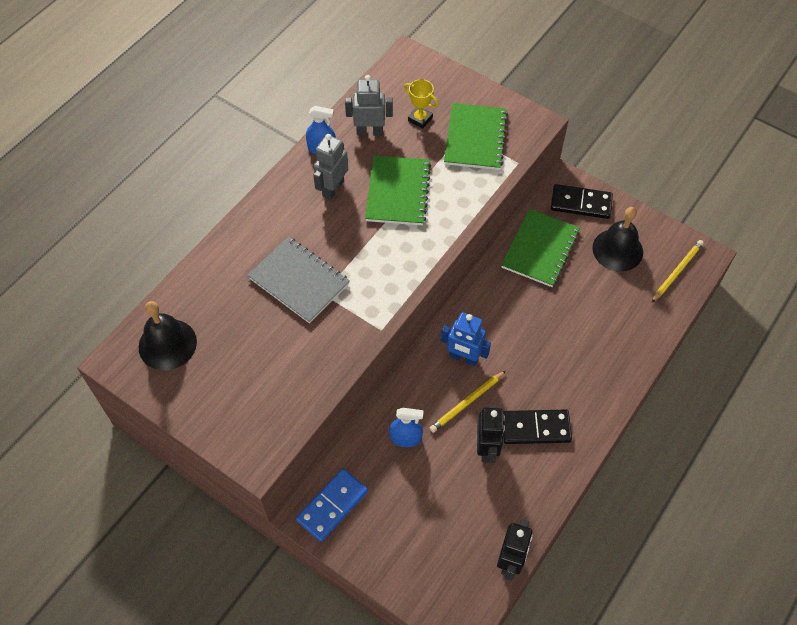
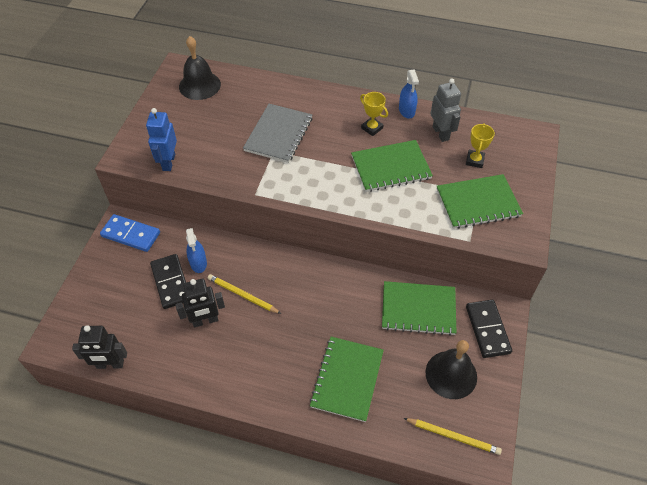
camera: 70 degrees right, 5 degrees down
grey robot [313,134,348,200] -> yellow trophy [360,92,388,136]
blue robot [441,312,491,366] -> blue robot moved to [146,108,177,171]
black domino [503,410,572,444] -> black domino moved to [150,254,186,309]
none -> green notebook [309,337,384,422]

